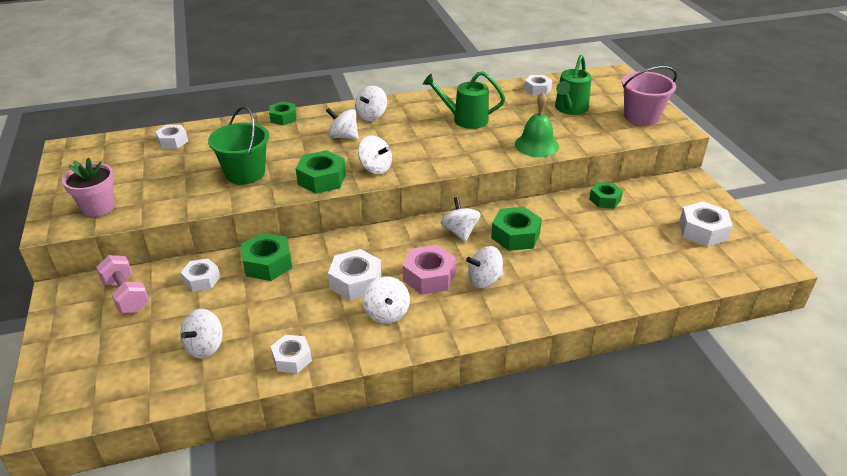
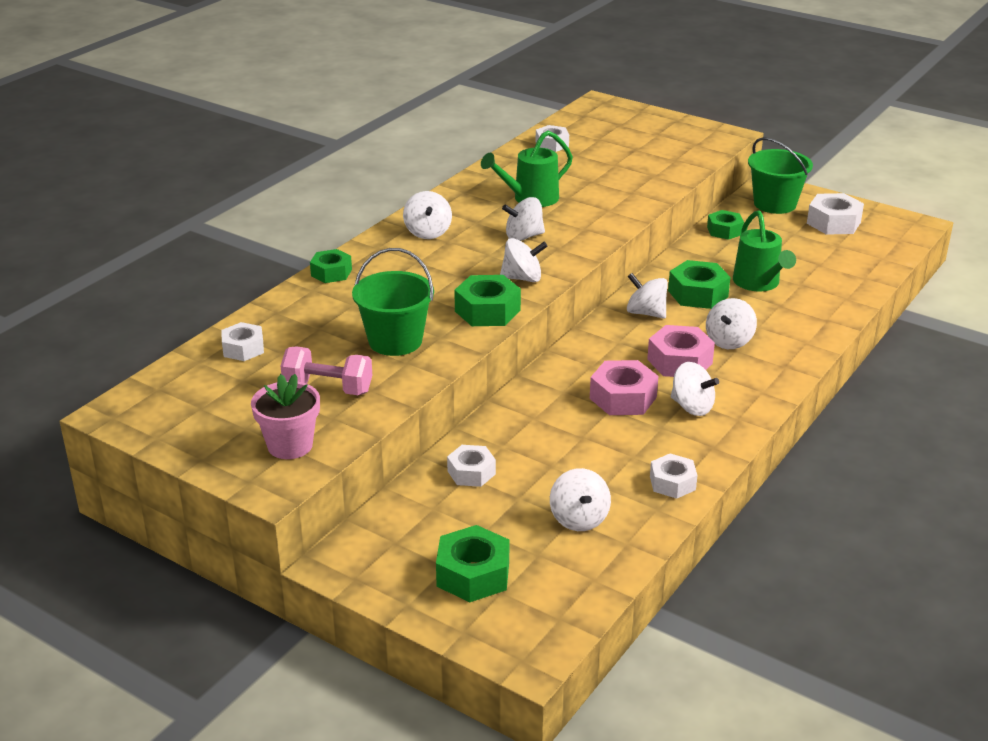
camera: 40 degrees left, 5 degrees down
pink dumbbell [96,255,149,313] -> pink dumbbell moved to [281,346,372,395]
green nut [241,233,292,281] -> green nut moved to [436,525,509,602]
white spinning top [326,108,358,139] -> white spinning top moved to [502,197,545,241]
white nut [328,249,381,300] -> pink nut [590,360,658,415]
green bell [515,92,559,157] -> none
green watering can [555,55,592,115] -> green watering can moved to [733,210,796,292]
pink bucket [622,66,677,126] -> none
none -> green bucket [748,138,813,214]

